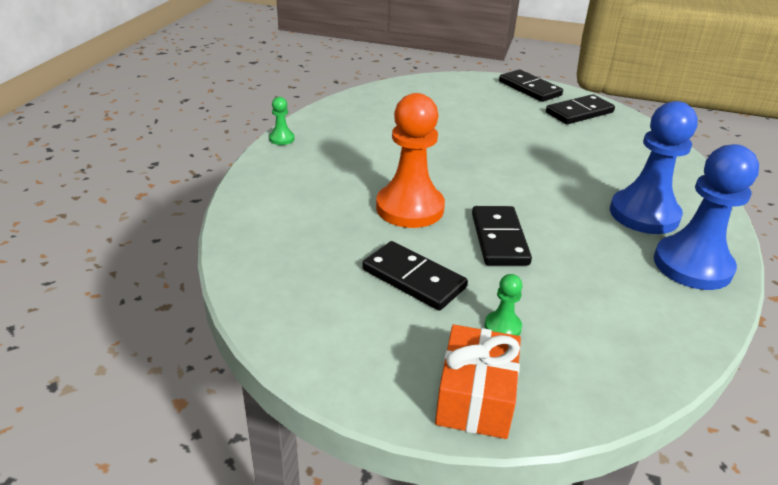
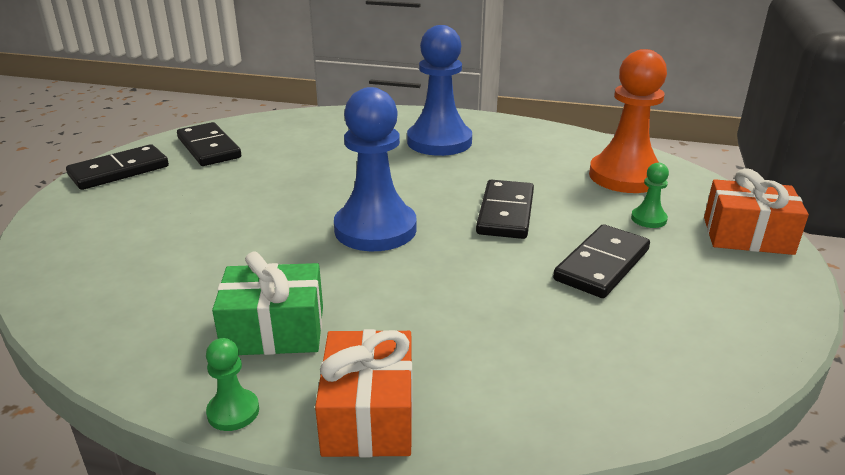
camera: 90 degrees left, 5 degrees down
orange pawn [376,93,445,228] -> orange pawn moved to [589,49,667,193]
black domino [472,206,532,266] -> black domino turned 75 degrees counterclockwise [476,180,534,239]
blue pawn [654,144,759,290] -> blue pawn moved to [334,87,417,251]
none -> green gift [212,251,323,355]
none -> orange gift [315,329,413,457]

